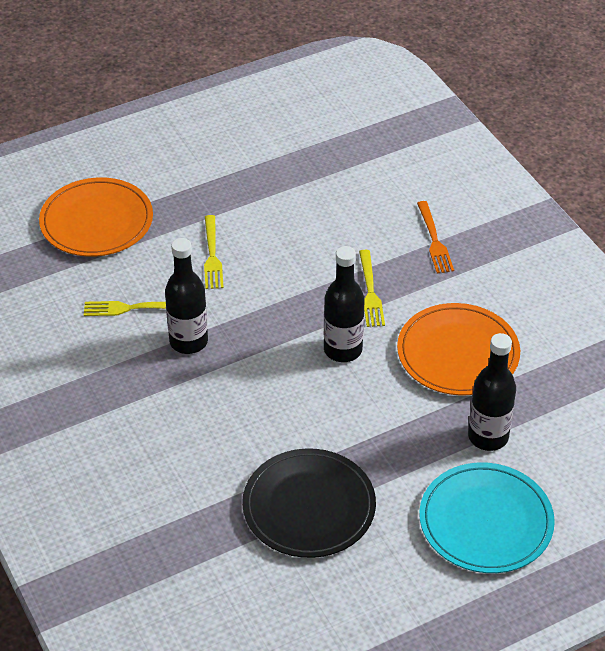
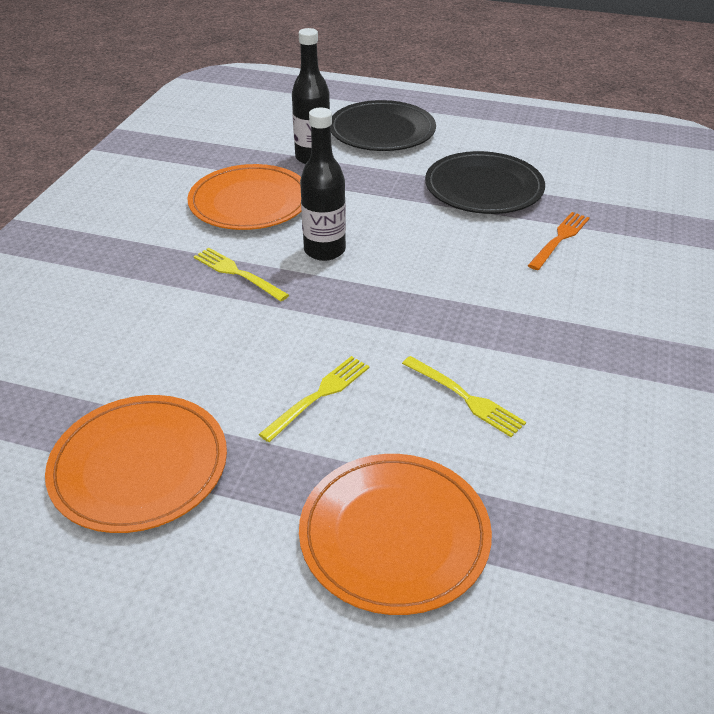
camera: 135 degrees left, 5 degrees down
black bottle [165,238,208,354] -> none
yellow fork [359,250,385,327] -> yellow fork turned 90 degrees counterclockwise [194,248,289,301]
orange fork [417,201,454,274] -> orange fork moved to [528,212,590,270]
turquoise plate [419,463,555,573] -> black plate [331,100,436,151]
none -> orange plate [45,395,227,533]

